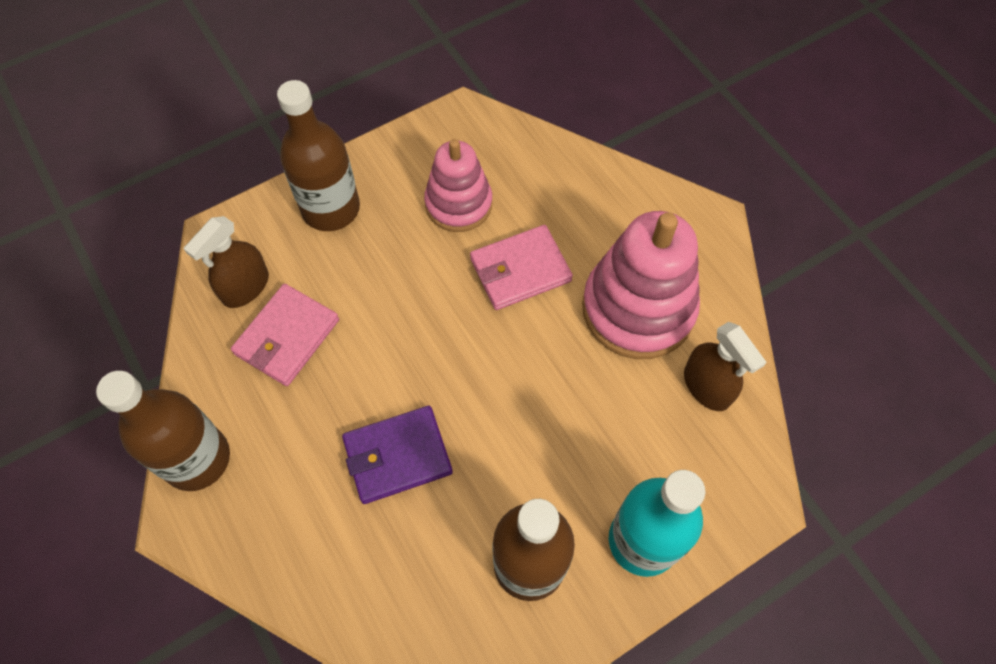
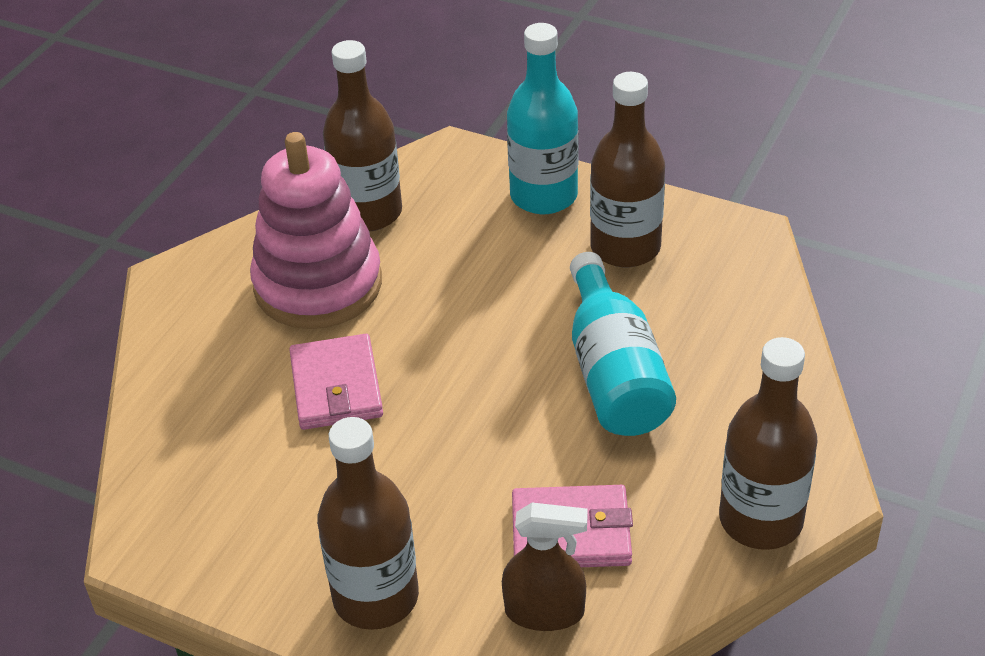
camera: 120 degrees left, 20 degrees down
purple wallet [342,406,453,504] -> turquoise bottle [570,252,676,436]
pink stacking toy [424,139,492,232] -> none
pink wallet [470,225,573,310] -> pink wallet turned 45 degrees clockwise [289,334,383,430]
brown spray bottle [684,322,767,411] -> brown bottle [323,40,402,232]

